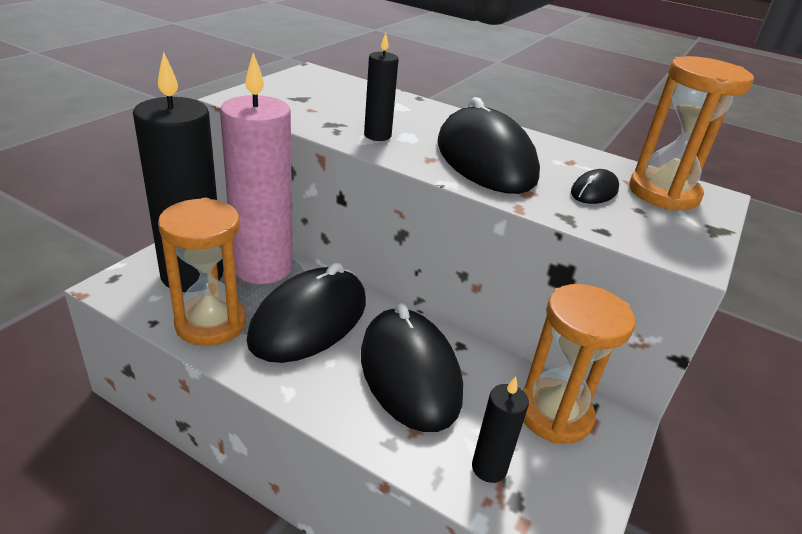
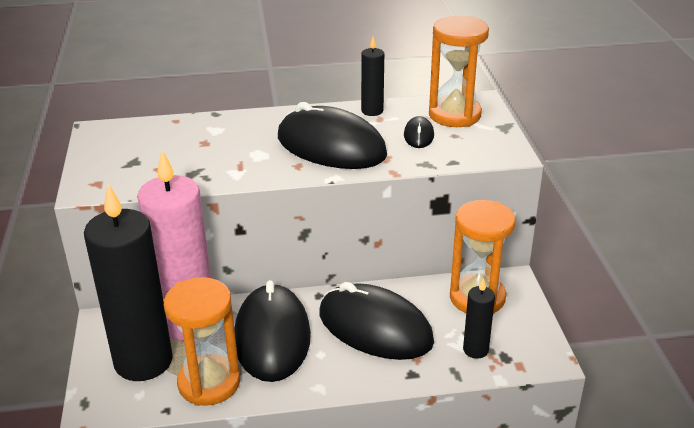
camera: 35 degrees left, 0 degrees up
black candle [364,33,399,141] -> black candle moved to [361,37,384,116]

